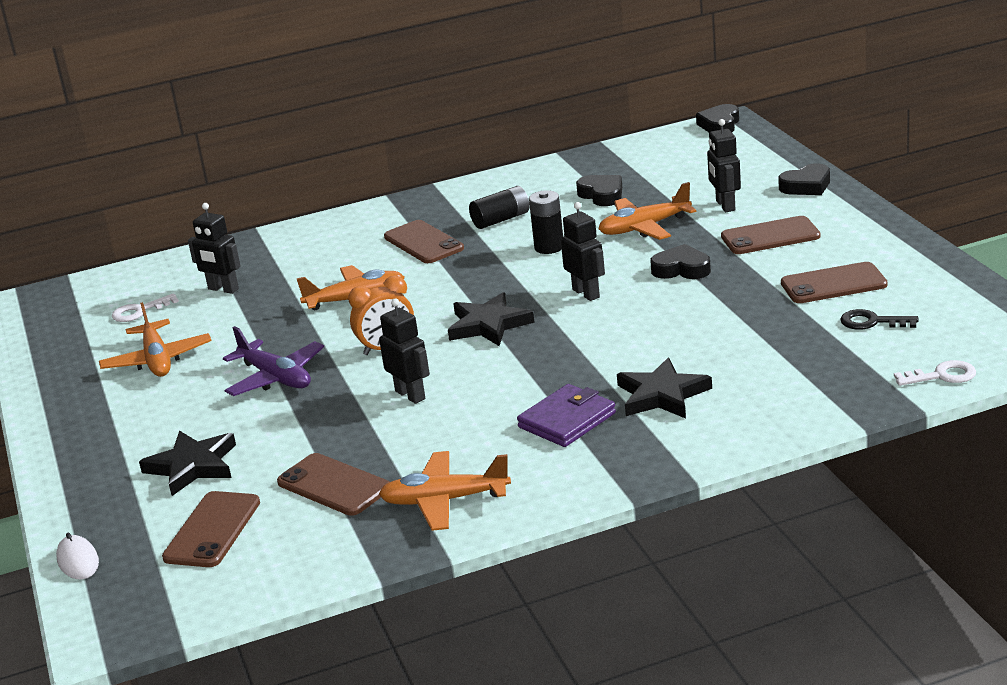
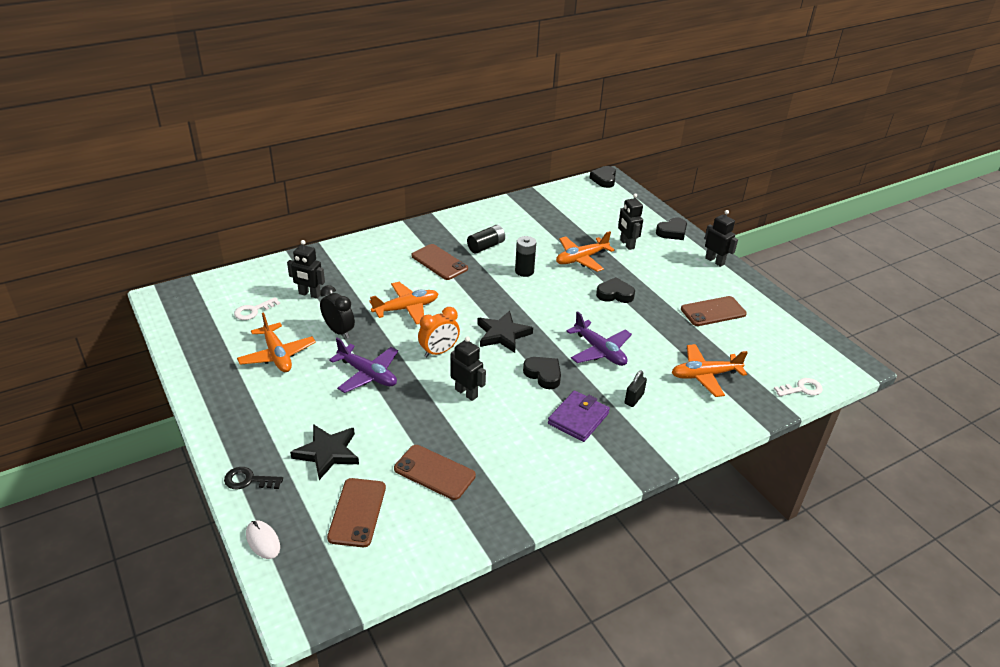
camera: 15 degrees left, 10 degrees up
orange plane [379,451,511,531] -> orange plane moved to [672,344,748,397]
black robot [561,202,605,301] -> black robot moved to [705,210,738,267]
black heart [576,175,622,206] -> black heart moved to [523,357,561,389]
black star [617,358,712,418] -> black padlock [625,371,647,407]
brown phone [721,216,821,254] -> none
black key [840,309,918,330] -> black key moved to [224,467,283,489]
none -> black clock [320,285,355,339]
none -> purple plane [567,311,632,366]

